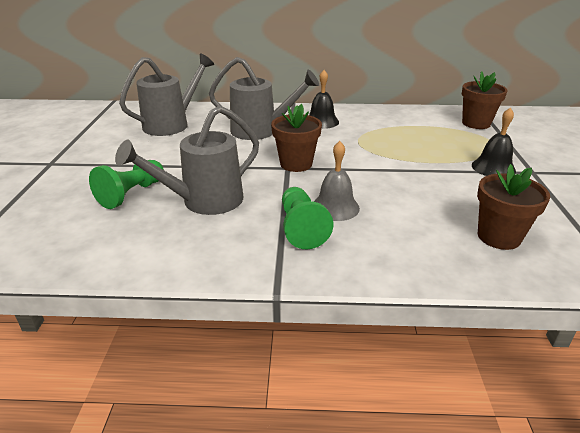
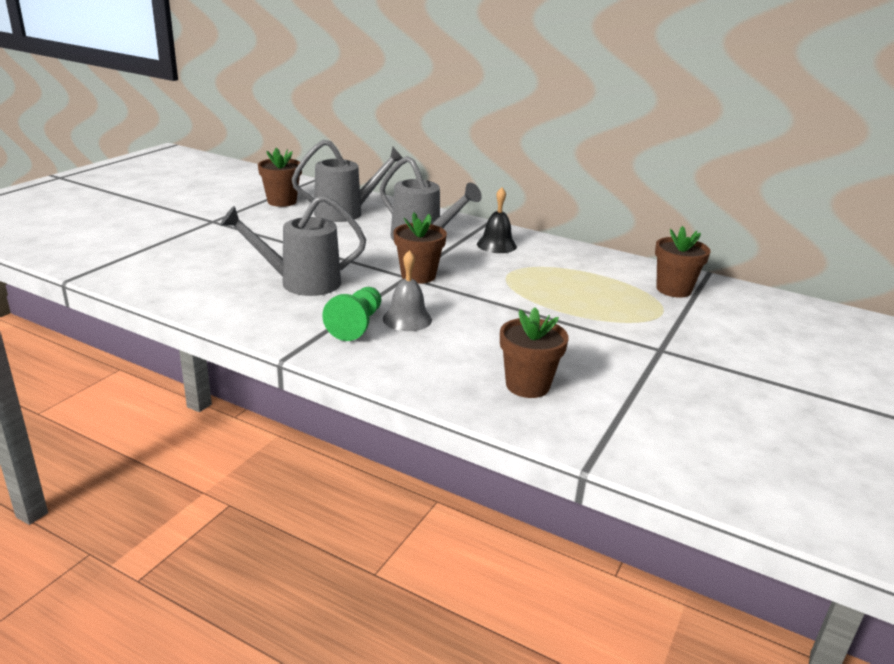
camera: 25 degrees right, 5 degrees down
green pawn [89,160,164,209] -> none
black bell [472,107,516,176] -> none
none -> brown flower pot [258,148,302,207]

